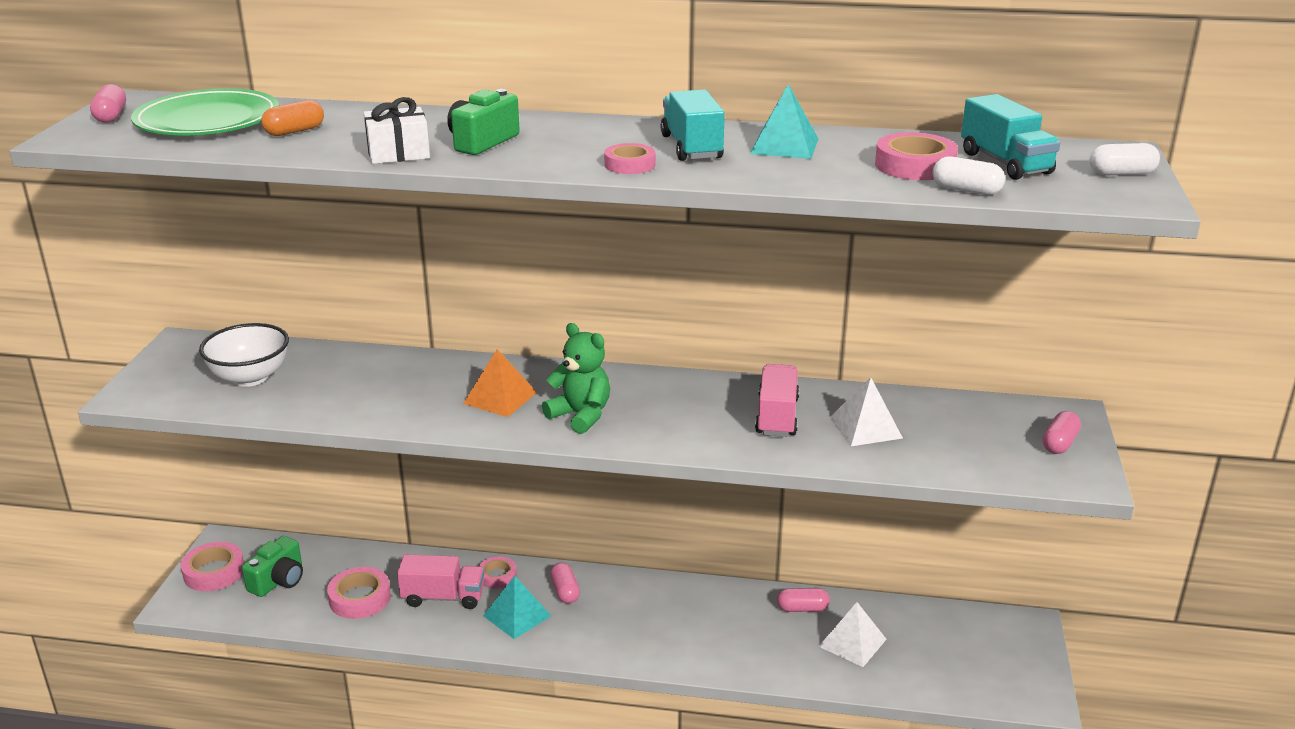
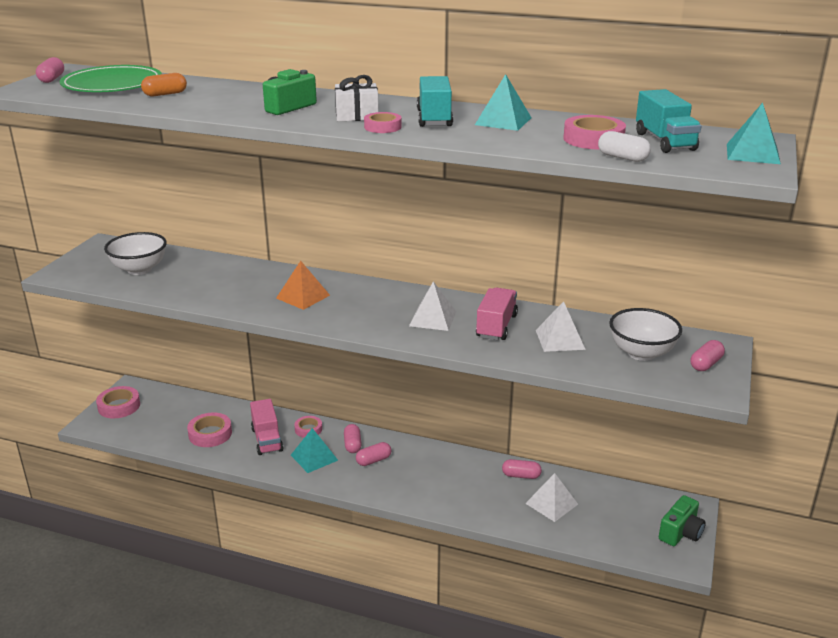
camera: 10 degrees right, 0 degrees up
green camera [242,536,303,597] -> green camera moved to [659,495,706,546]
white gift [364,97,430,164] -> white gift moved to [335,75,379,121]
pink truck [397,555,484,609] -> pink truck turned 60 degrees clockwise [250,399,283,455]
green teddy bear [542,323,610,434] -> none
white capsule [1089,143,1160,176] -> turquoise pyramid [727,103,781,164]
none -> pink capsule [356,442,391,466]
none -> white pyramid [409,281,456,331]
none -> white bowl [609,308,682,361]

